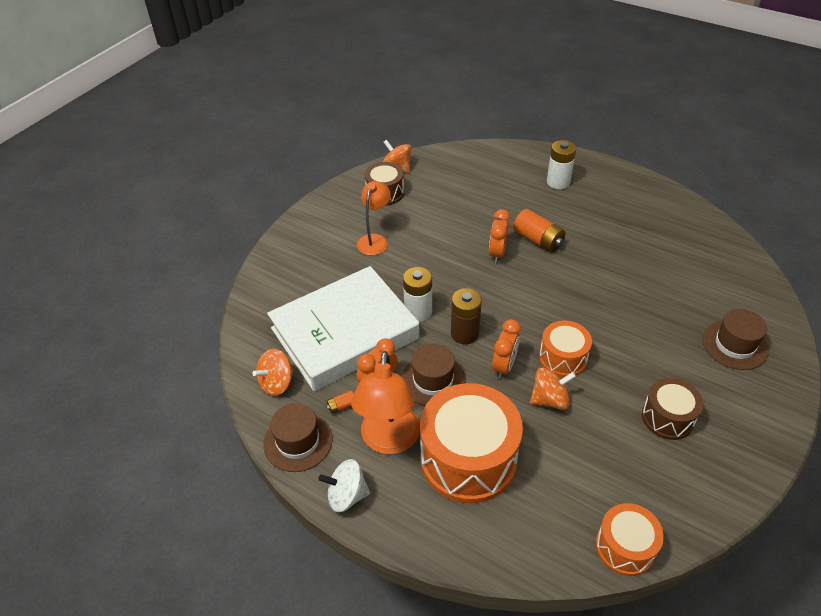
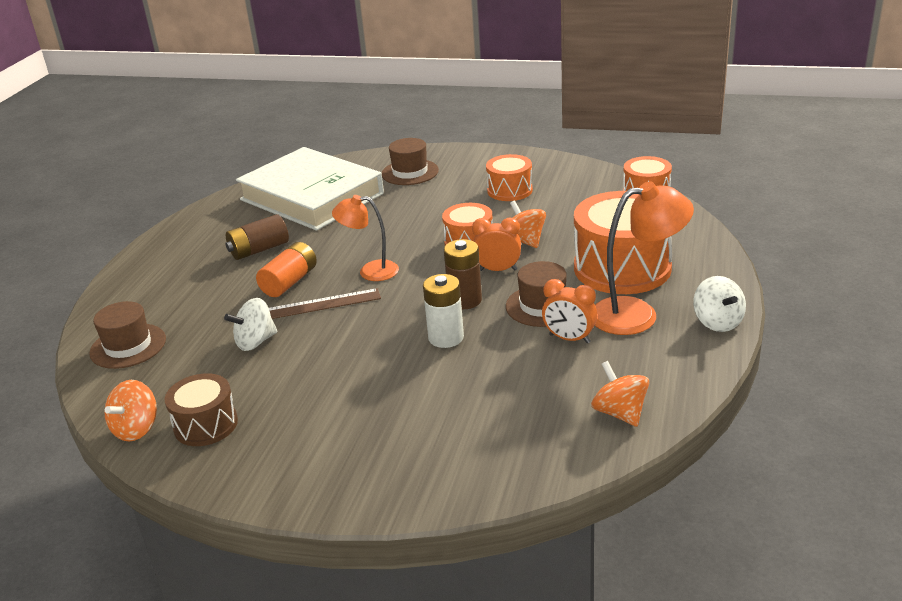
camera: 105 degrees left, 15 degrees down
orange spinning top [252,349,294,396] -> orange spinning top turned 150 degrees counterclockwise [591,361,649,427]
brown hat [263,403,333,472] -> brown hat moved to [89,301,166,369]
white book [267,266,420,391] -> white book moved to [236,147,384,231]
orange battery [326,391,354,414] -> none
orange lamp [357,181,391,255] -> orange lamp moved to [332,195,399,281]
orange clock [489,209,510,263] -> brown ruler [269,288,381,319]
white battery [547,140,576,189] -> none
brown drum [642,378,703,440] -> orange drum [486,154,533,201]
none -> white spinning top [224,298,277,351]
none -> brown battery [225,214,289,260]

